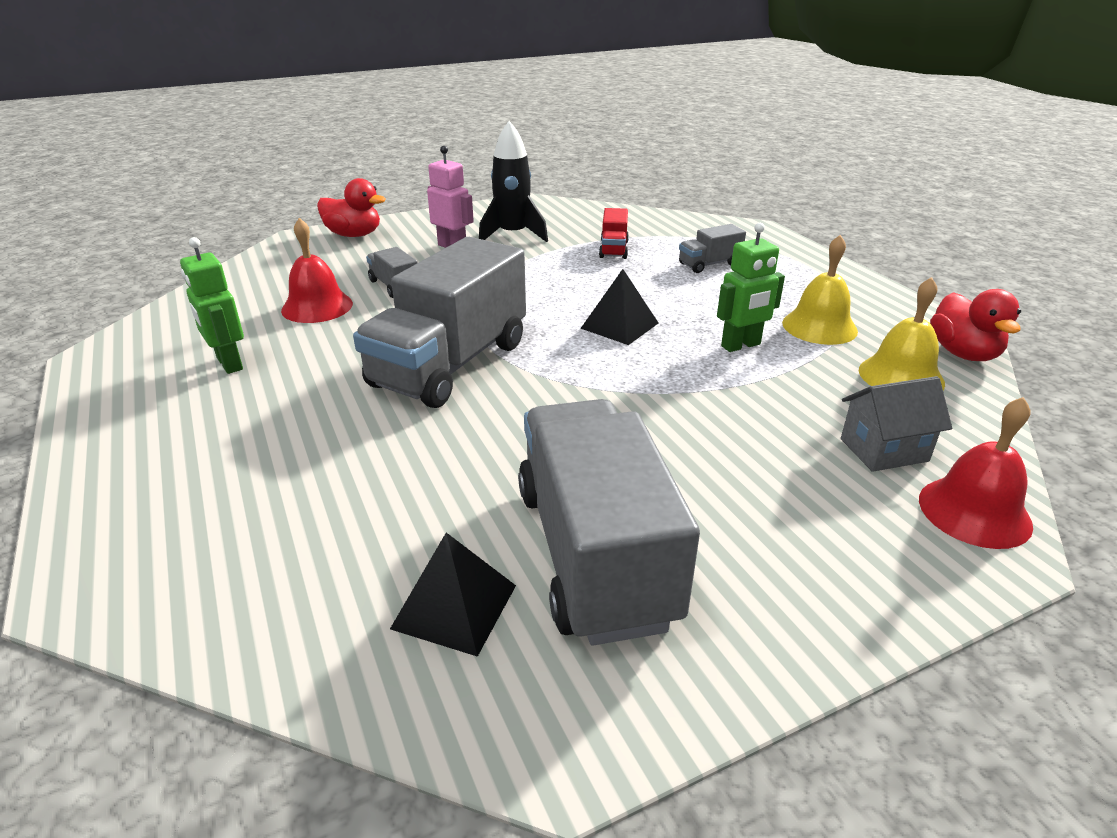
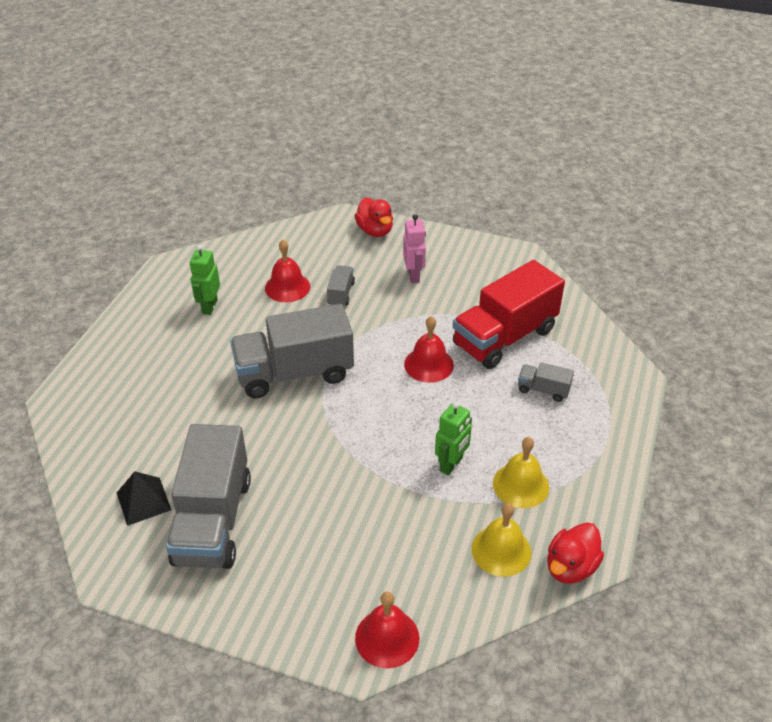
camera: 45 degrees right, 10 degrees up
black rocket [479,121,548,242] -> none
grey truck [518,399,700,645] -> grey truck turned 150 degrees clockwise [166,424,251,569]
black pyramid [581,269,658,345] -> none
red truck [599,208,629,259] -> red truck [453,260,565,369], size x2.29
green robot [717,223,785,352] -> green robot turned 75 degrees counterclockwise [435,402,472,475]
grey house [841,376,952,472] -> none
none -> red bell [404,316,454,383]

